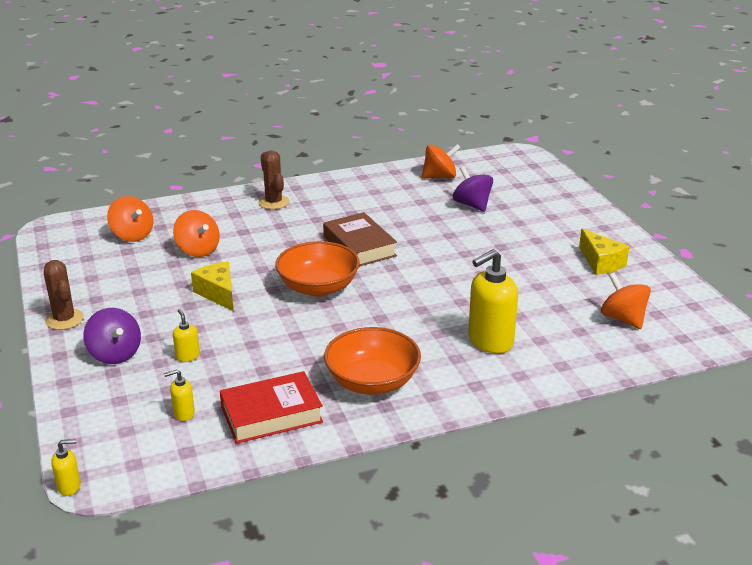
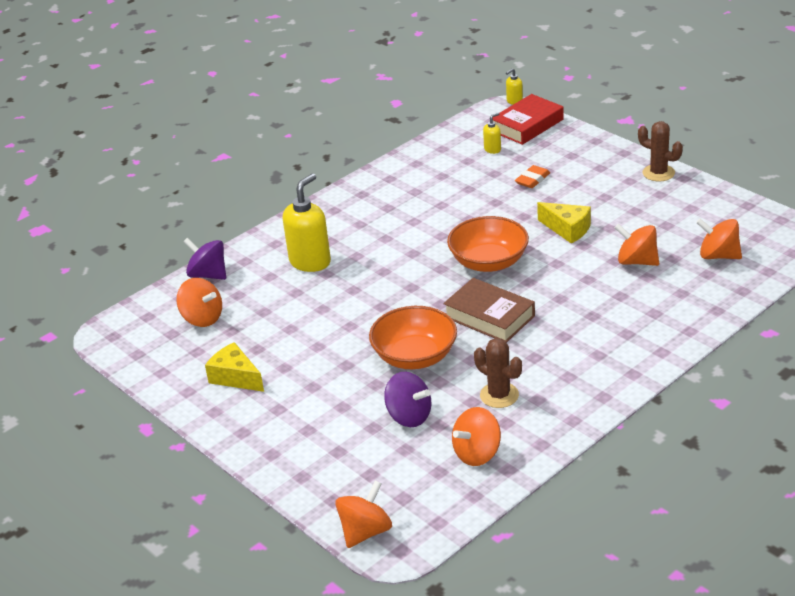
camera: 160 degrees right, 5 degrees up
purple spinning top [83,308,141,364] -> purple spinning top moved to [183,238,226,280]
yellow soap dispenser [173,309,200,362] -> orange eraser [515,165,550,188]
red book [220,371,323,444] -> red book moved to [493,94,564,145]
brown cactus [258,150,289,209] -> brown cactus moved to [474,338,522,408]
orange bowl [324,327,421,395] -> orange bowl moved to [369,306,457,369]
none -> orange spinning top [335,481,392,548]

